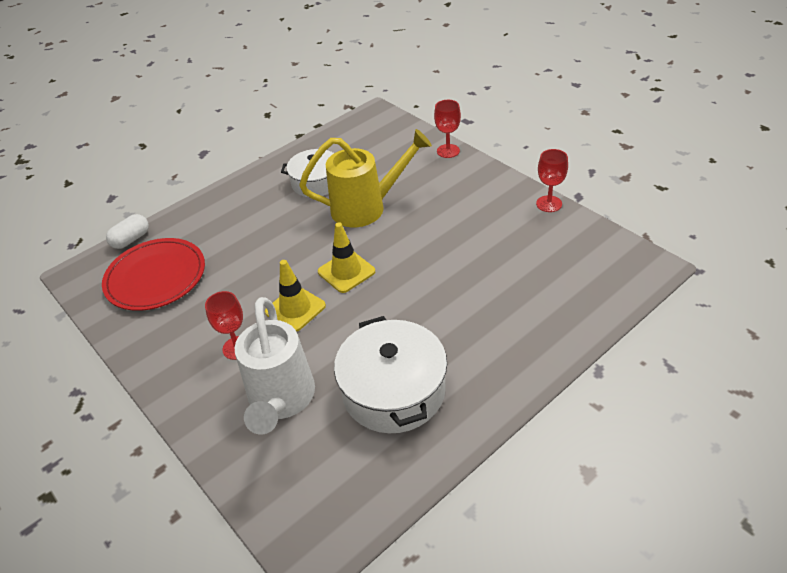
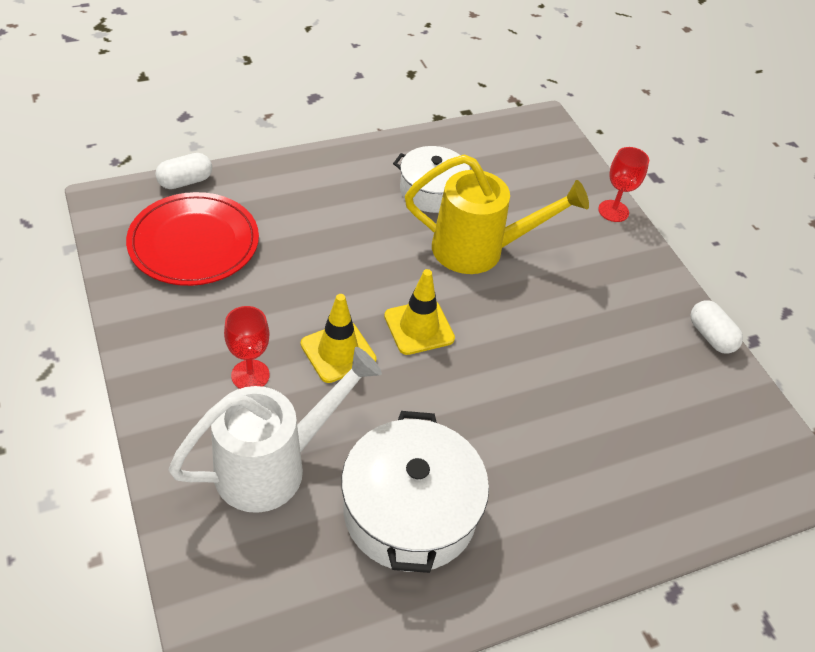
camera: 10 degrees right, 5 degrees up
white watering can [235,297,315,434] -> white watering can turned 135 degrees counterclockwise [168,347,382,513]
red goblet [536,149,568,212] -> white capsule [690,301,743,354]

